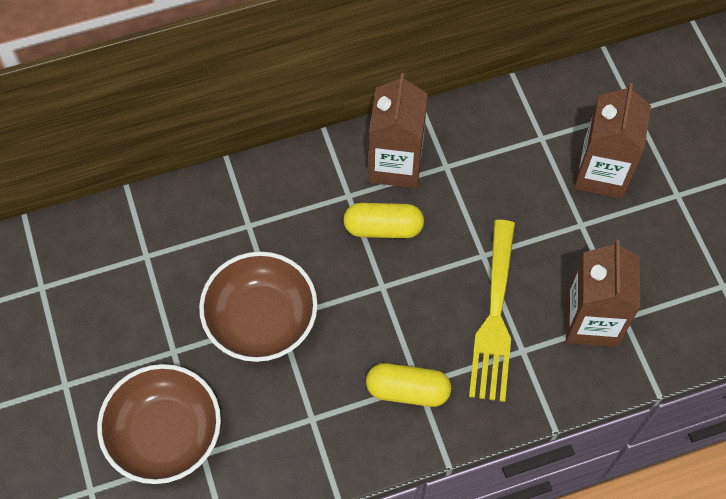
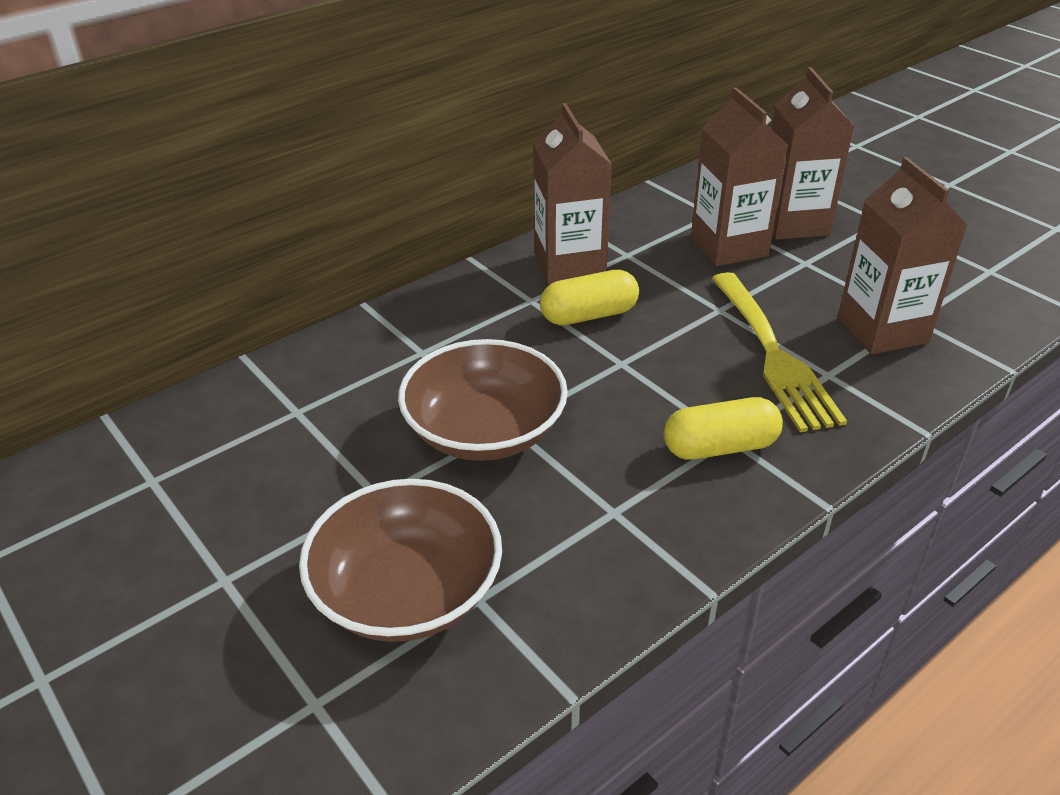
camera: 20 degrees left, 25 degrees down
none -> brown carton [691,87,788,266]

